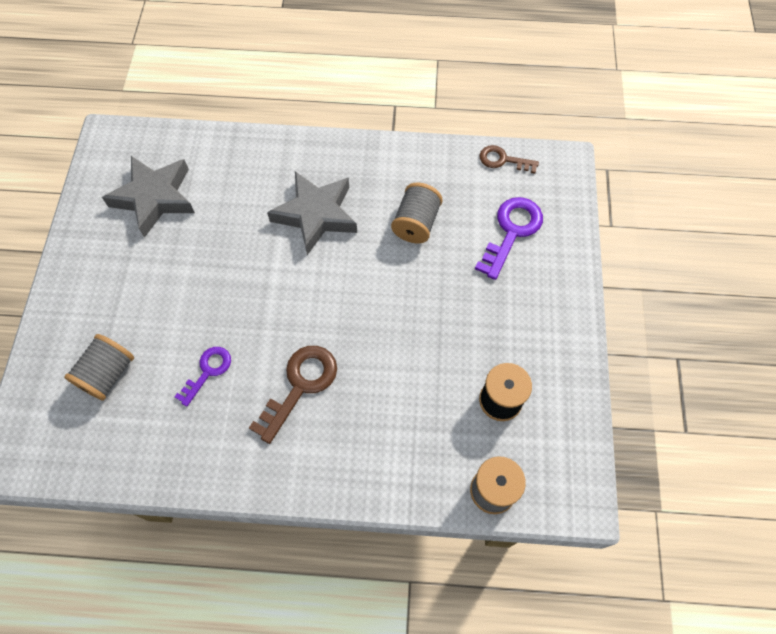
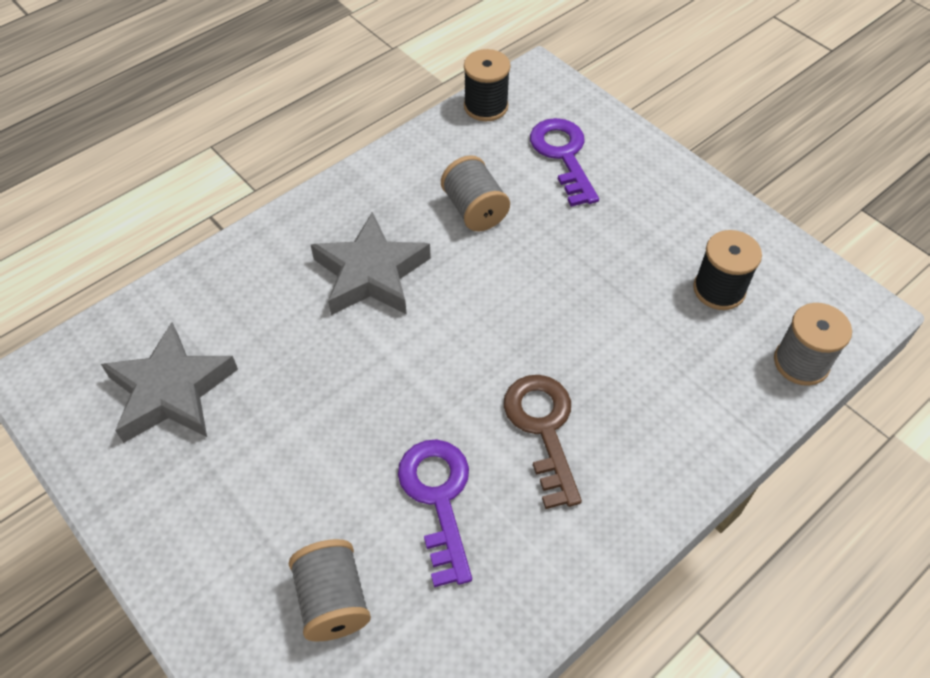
camera: 45 degrees left, 10 degrees down
purple key [175,347,231,407] -> purple key [398,439,472,587], size x1.60
brown key [480,145,539,174] -> black spool [464,49,511,121]

